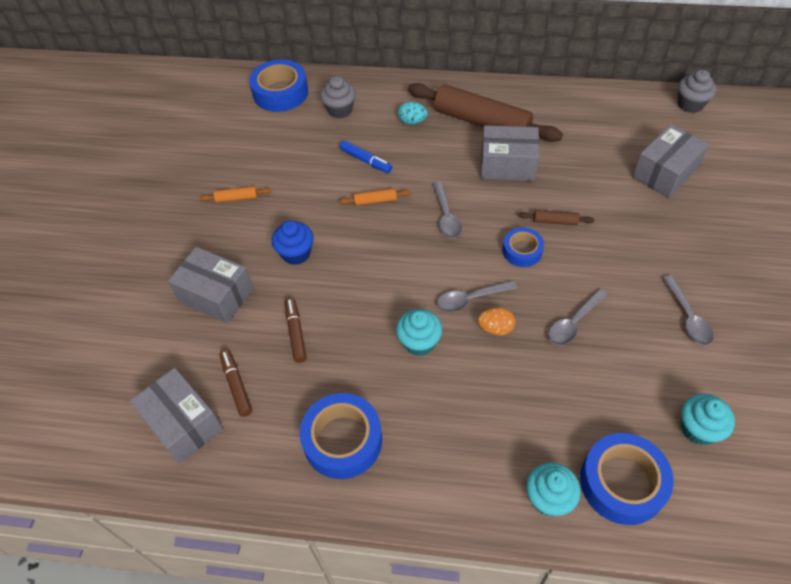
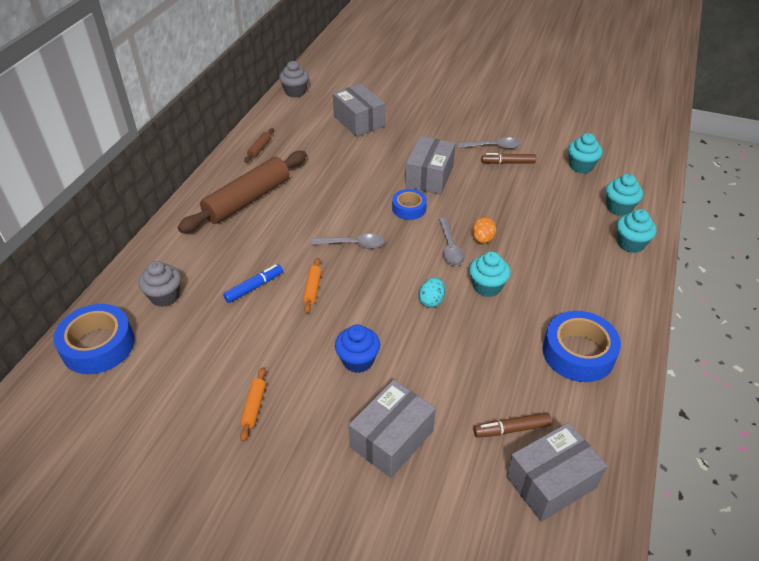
camera: 80 degrees left, 10 degrees down
brown marker [285,298,307,363] -> brown marker moved to [481,153,536,164]
turquoise egg [398,102,428,125] -> turquoise egg moved to [419,277,445,308]
grey box [481,125,539,181] -> grey box moved to [405,136,456,194]
brown rolling pin [519,210,595,225] -> brown rolling pin moved to [244,128,274,163]
grey spoon [548,289,608,345] -> none
blue tape [580,433,674,525] -> turquoise cupcake [606,174,643,216]

